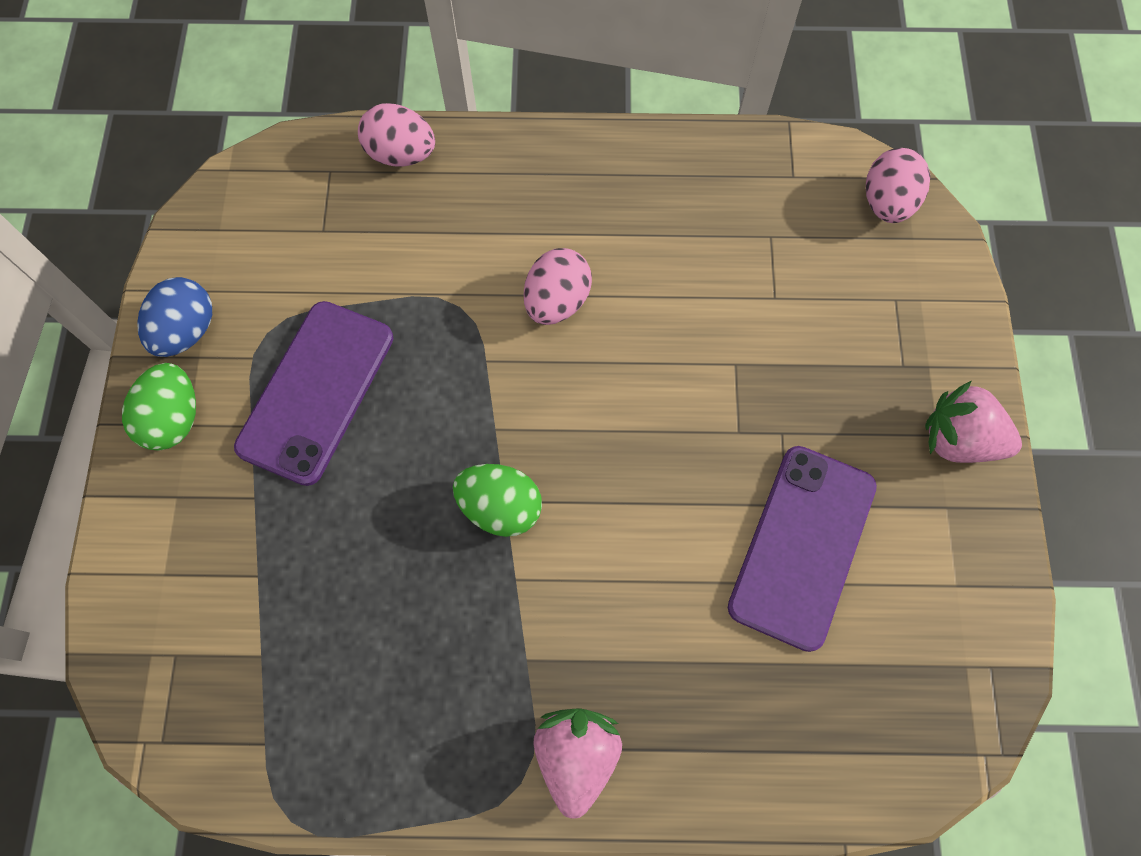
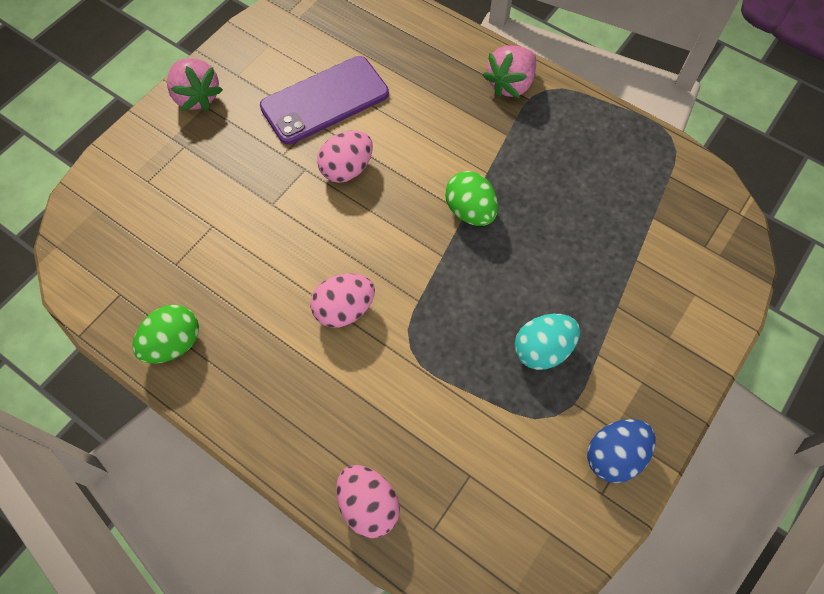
camera: 145 degrees left, 5 degrees down
green egg [122,363,196,451] -> green egg moved to [132,304,199,364]
purple phone [234,301,394,486] -> turquoise egg [515,314,580,370]
pink egg [866,148,930,223] -> pink egg moved to [317,130,373,183]

